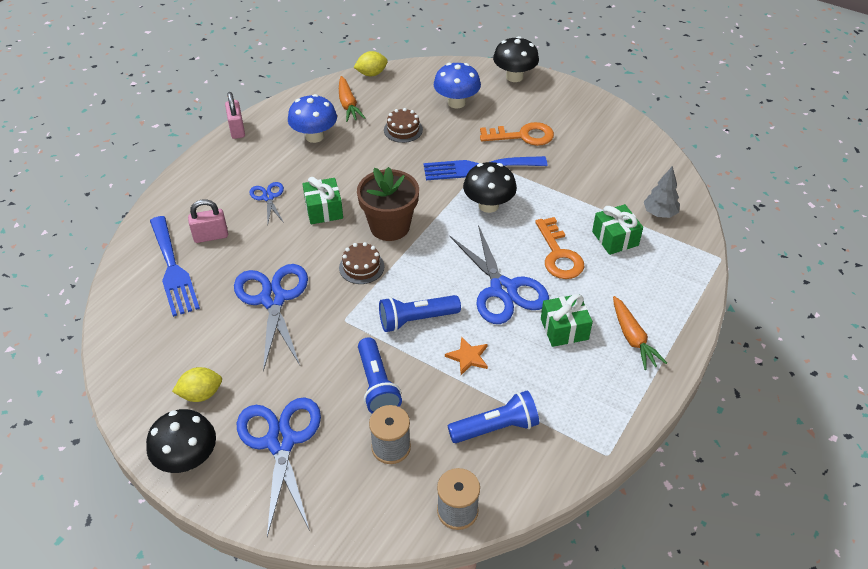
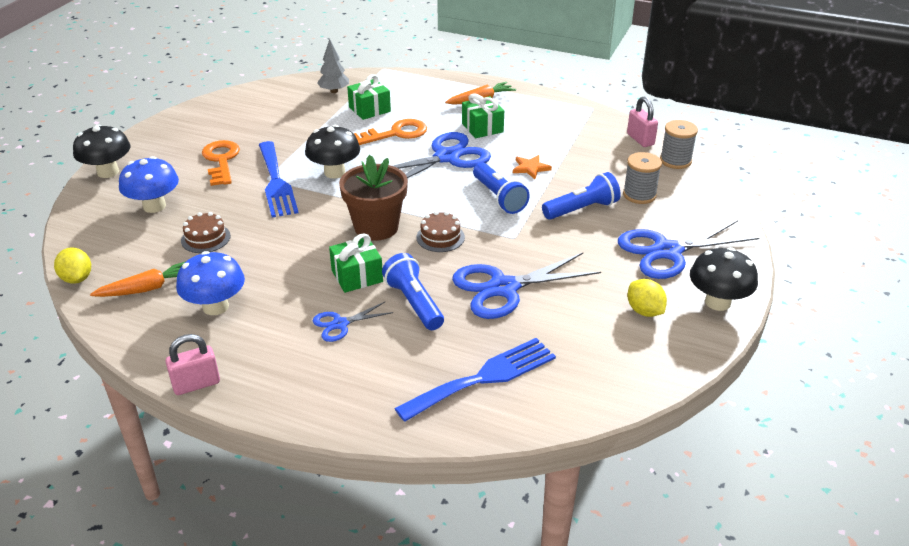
camera: 100 degrees left, 10 degrees down
pink padlock [188,199,228,243] -> pink padlock moved to [627,96,658,147]
blue flashlight [448,390,539,443] -> blue flashlight moved to [382,253,444,330]

